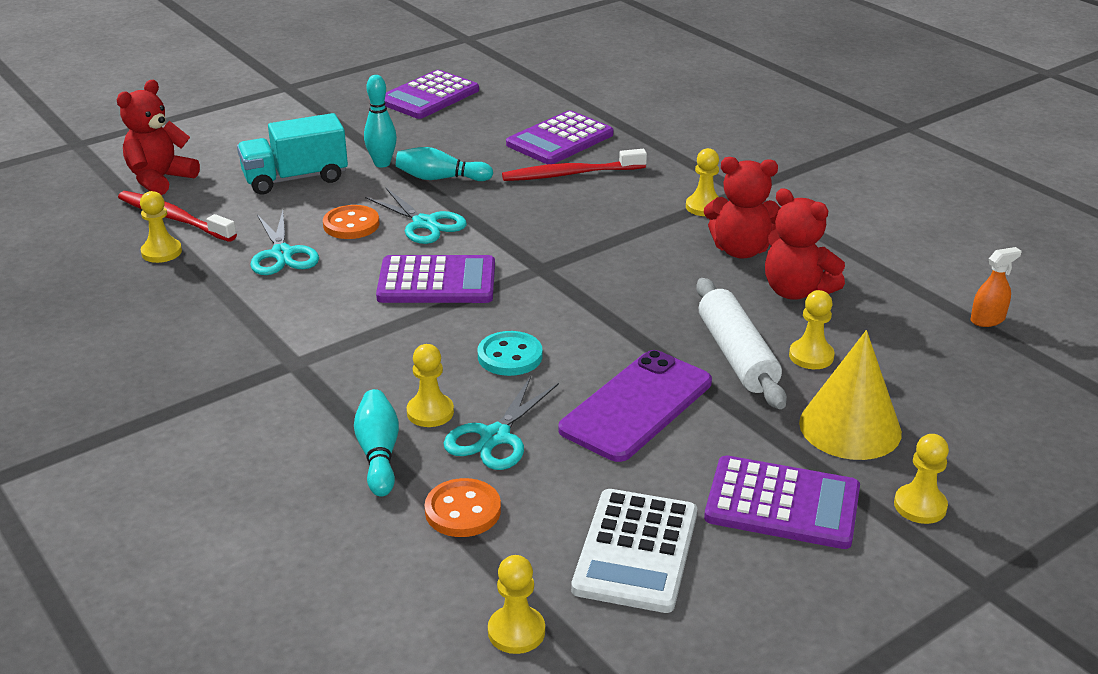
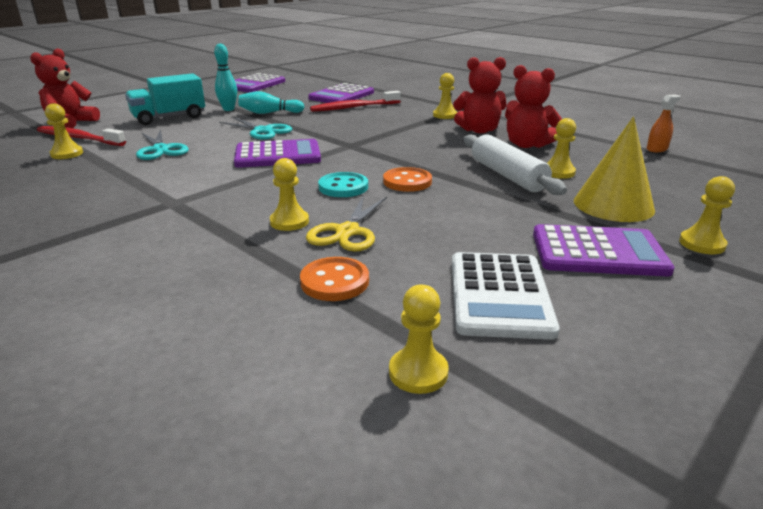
camera: 10 degrees left, 5 degrees down
orange button [323,205,379,239] -> orange button moved to [383,167,432,192]
turquoise bowling pin [354,389,399,497] -> none
turquoise scissors [443,376,559,470] -> yellow scissors [306,195,387,252]
purple phone [558,350,712,462] -> none

